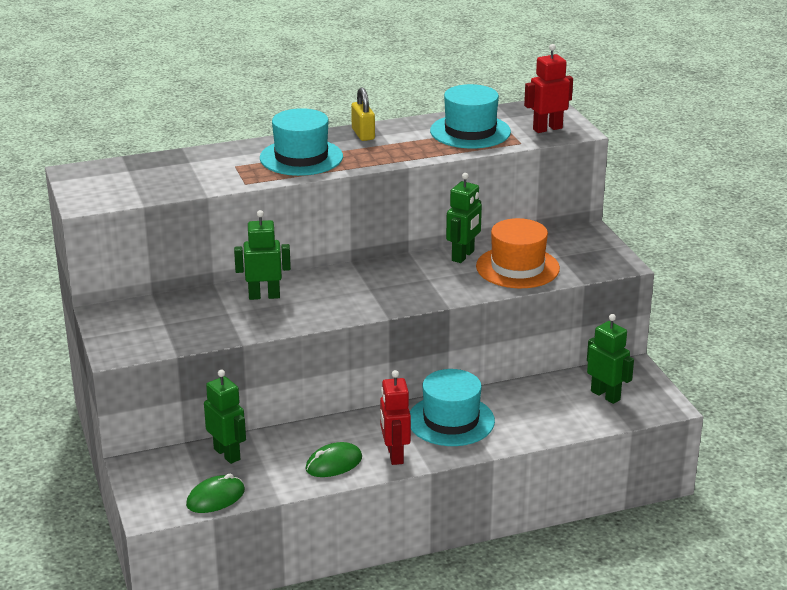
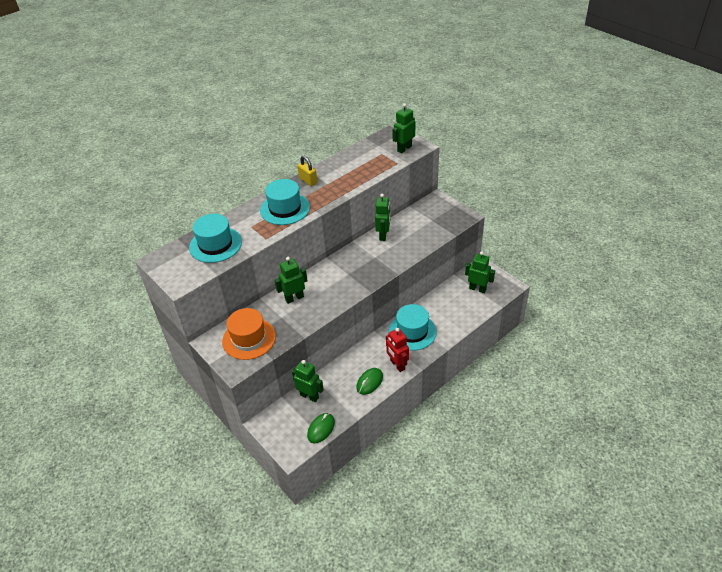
camera: 20 degrees left, 15 degrees up
turquoise hat [430,84,511,148] -> turquoise hat moved to [189,214,242,263]
orange hat [476,218,560,288] -> orange hat moved to [222,308,276,360]
red robot [524,44,573,133] -> green robot [392,103,415,154]

